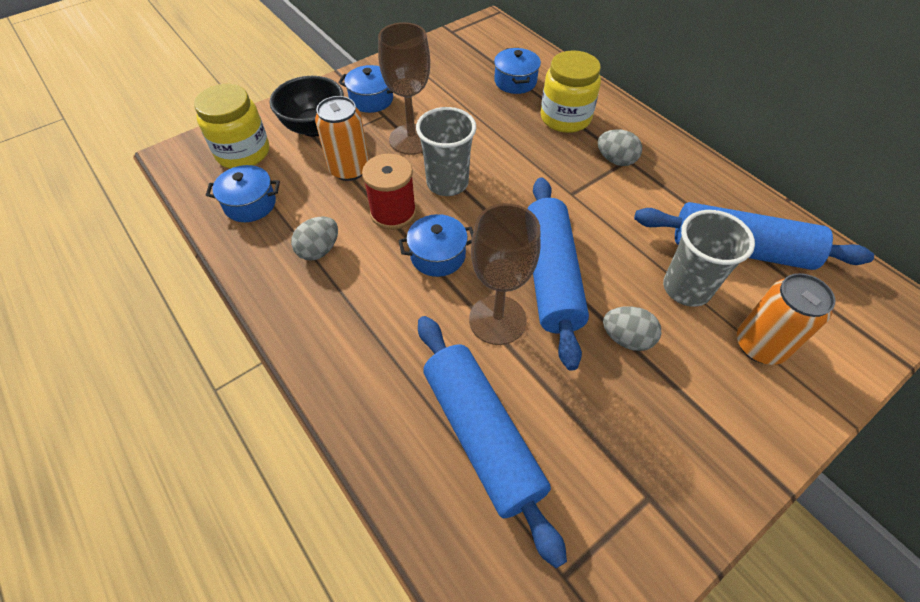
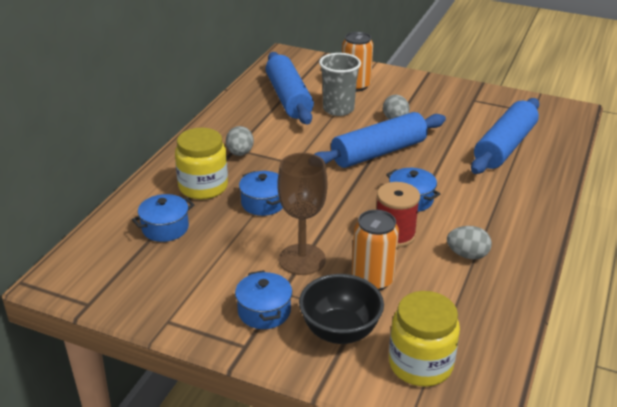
camera: 120 degrees left, 20 degrees down
blue pot [206,165,280,222] -> blue pot moved to [239,171,283,216]
grey cup [416,107,476,196] -> none
brown goblet [469,203,540,345] -> none

